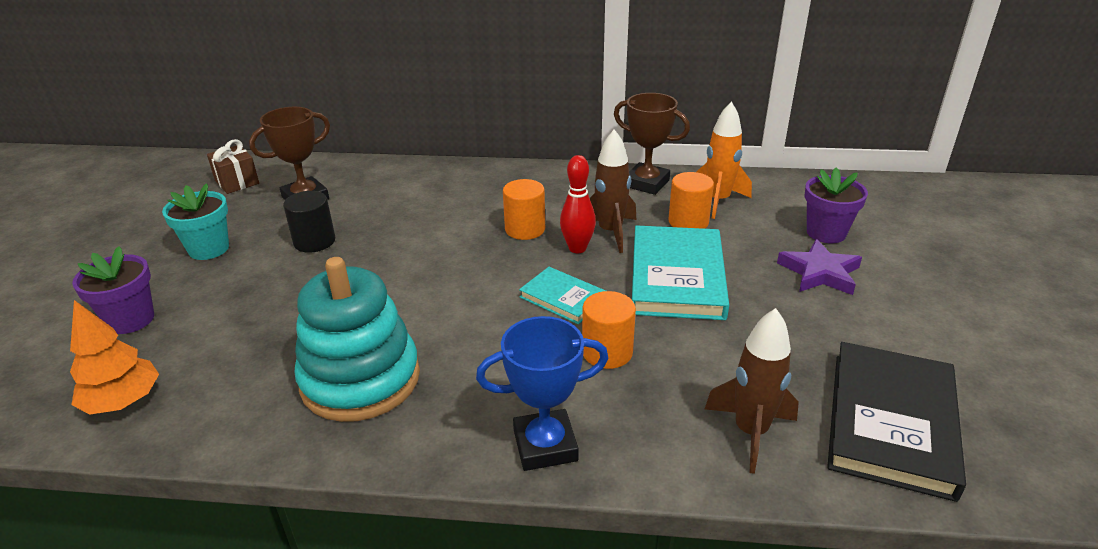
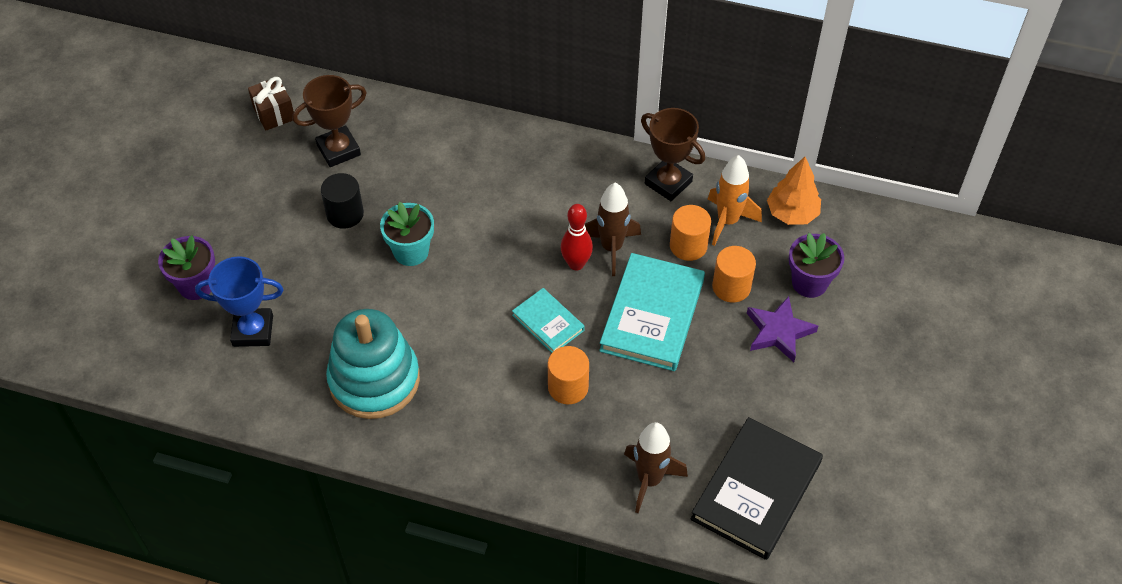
camera: 10 degrees right, 20 degrees up
orange tree [70,300,159,414] -> orange tree moved to [767,157,821,225]
turquoise flower pot [162,183,229,260] -> turquoise flower pot moved to [380,202,434,266]
blue trophy [476,316,608,471] -> blue trophy moved to [195,256,284,347]
orange cylinder [503,179,545,240] -> orange cylinder moved to [712,246,756,302]

